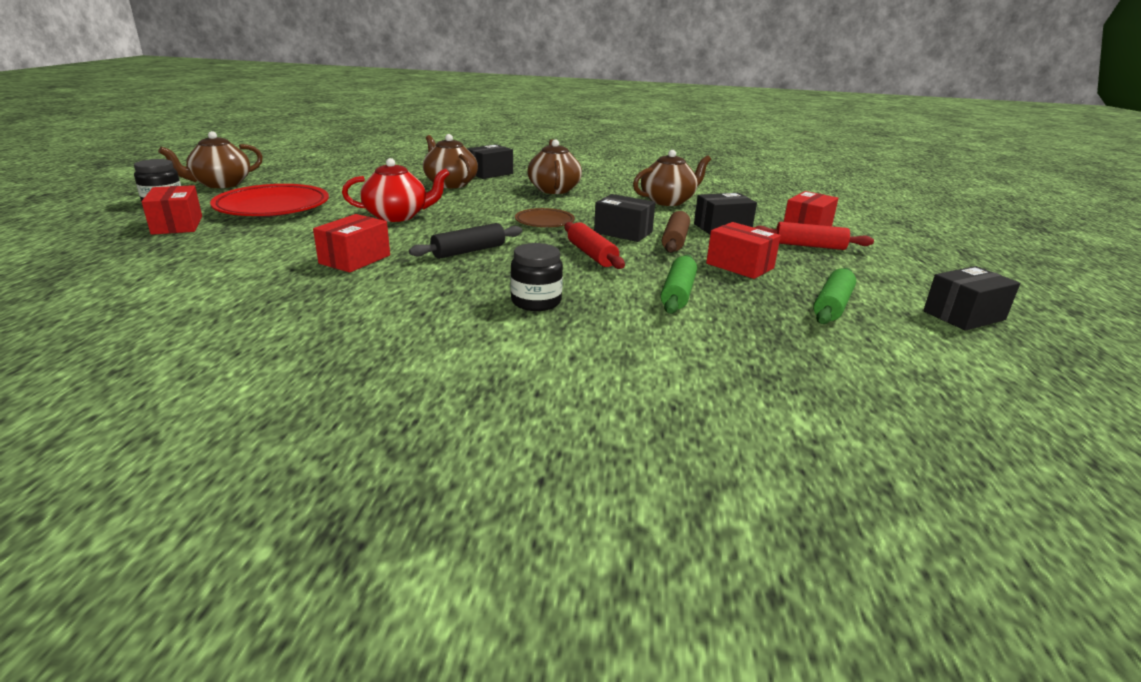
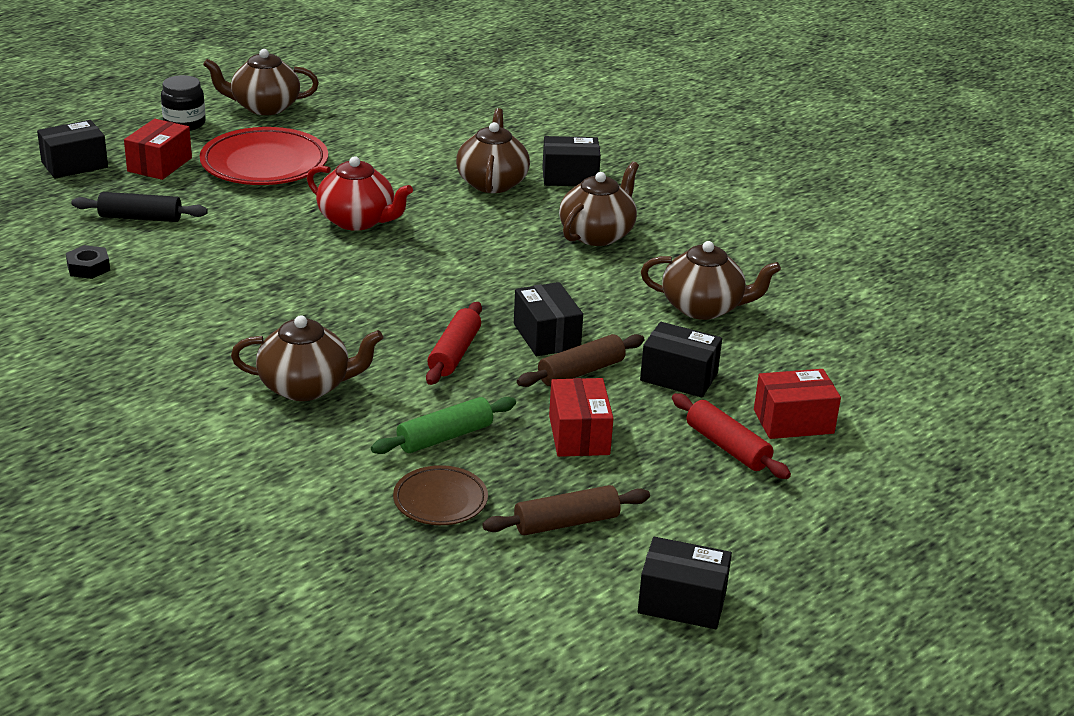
camera: 40 degrees right, 5 degrees up
red box [313,214,390,272] -> none
black rolling pin [409,223,522,259] -> black rolling pin moved to [71,192,208,222]
black jar [510,243,563,311] -> brown teapot [231,315,383,401]
brown plate [515,208,575,227] -> brown plate moved to [393,465,488,525]
green rolling pin [814,268,856,324] -> brown rolling pin [482,485,650,535]
none -> black box [37,120,108,179]
none -> black nut [66,245,110,279]

